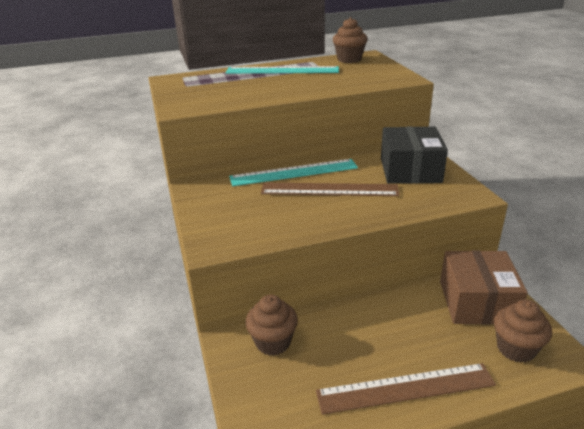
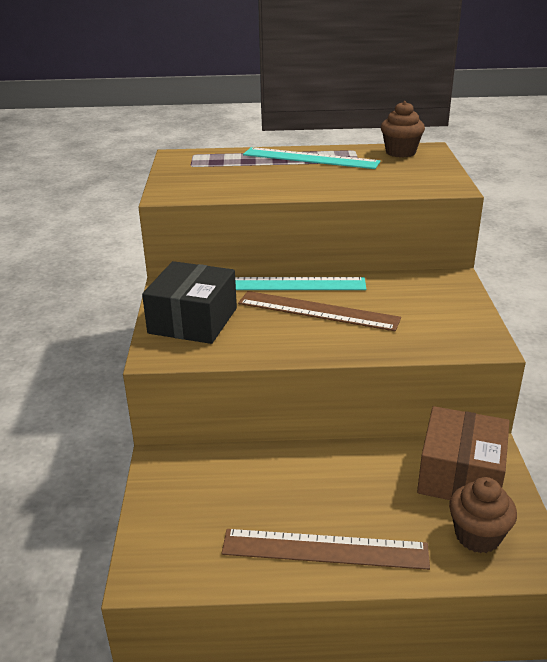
camera: 15 degrees right, 0 degrees up
brown cupcake [245,295,298,356] -> none
black box [381,127,448,184] -> black box moved to [142,261,237,344]

